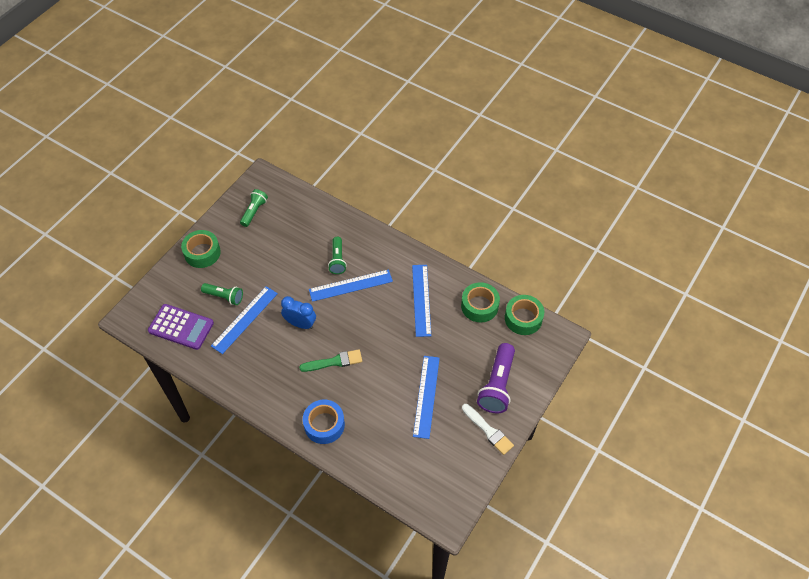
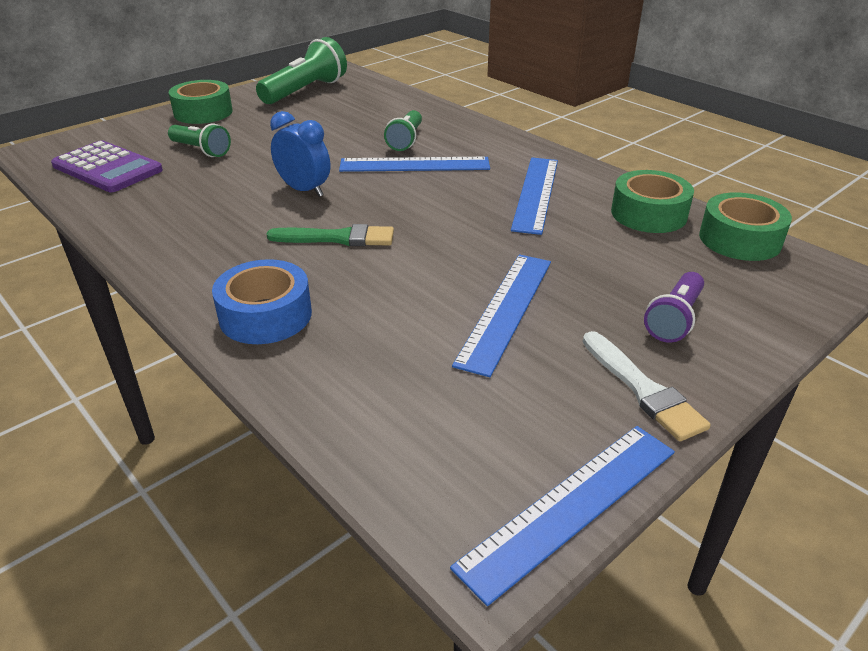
camera: 15 degrees right, 20 degrees down
blue ruler [211,286,278,354] -> blue ruler moved to [450,426,675,606]
green flashlight [240,189,268,227] -> green flashlight [256,37,347,104], size x1.64
purple flashlight [477,343,515,413] -> purple flashlight [644,272,704,343], size x0.61

